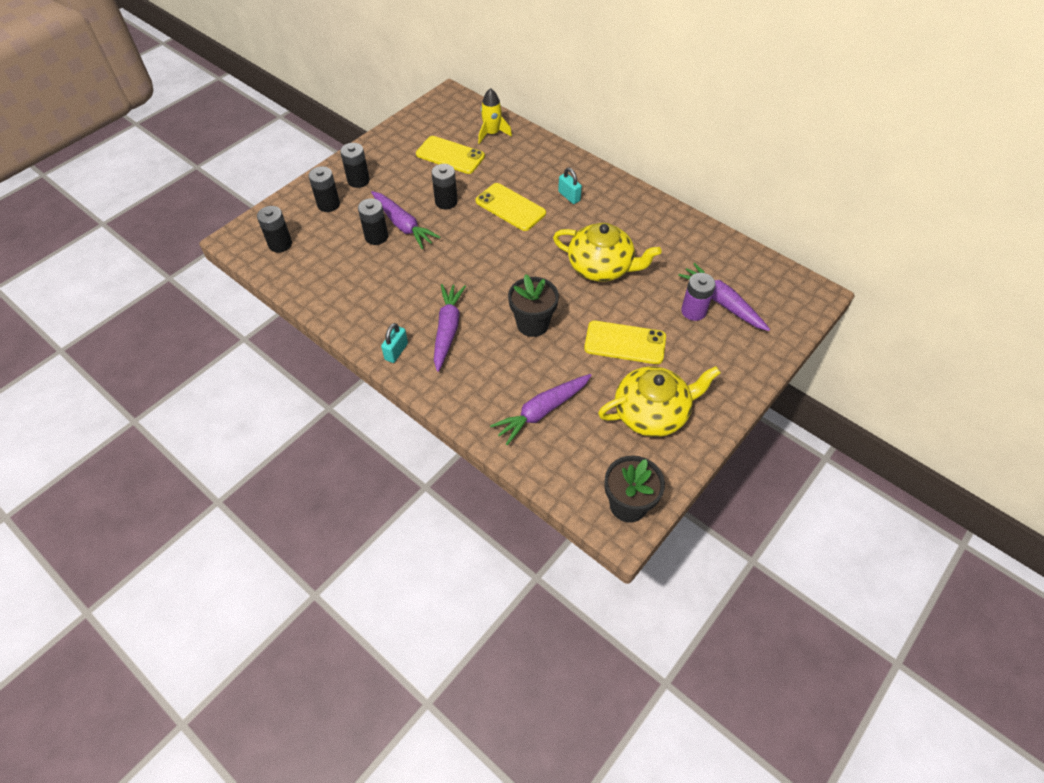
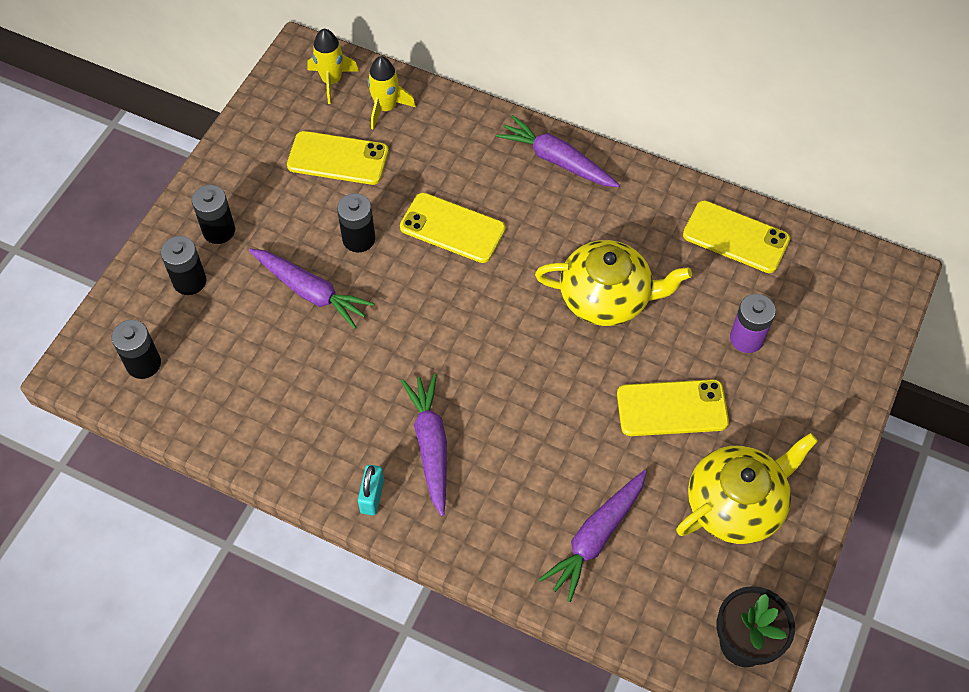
camera: 15 degrees left, 5 degrees up
black battery [358,198,388,245] -> none
black flower pot [508,274,559,337] -> none
turquoise padlock [558,168,582,204] -> none
purple carrot [678,263,770,331] -> purple carrot moved to [496,115,620,187]
none -> yellow rocket [307,29,359,104]
none -> yellow phone [683,200,790,273]

